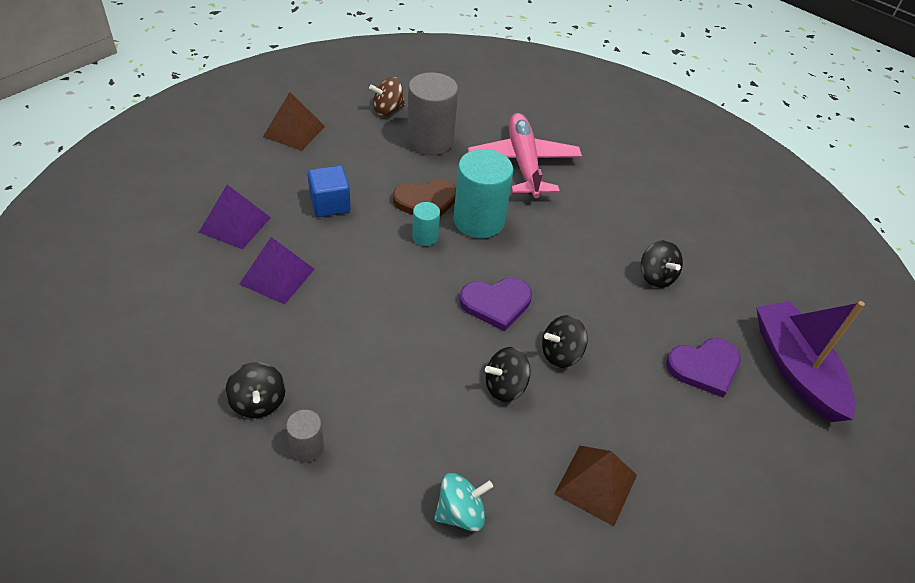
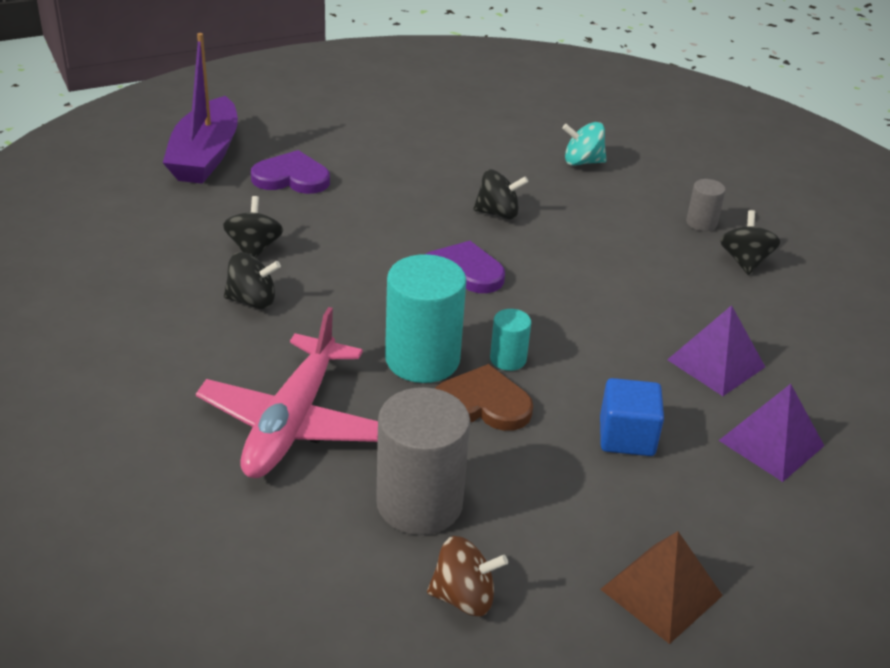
camera: 155 degrees left, 10 degrees down
black spinning top [542,315,587,368] -> black spinning top moved to [224,252,281,309]
brown pyramid [554,446,637,526] -> none

